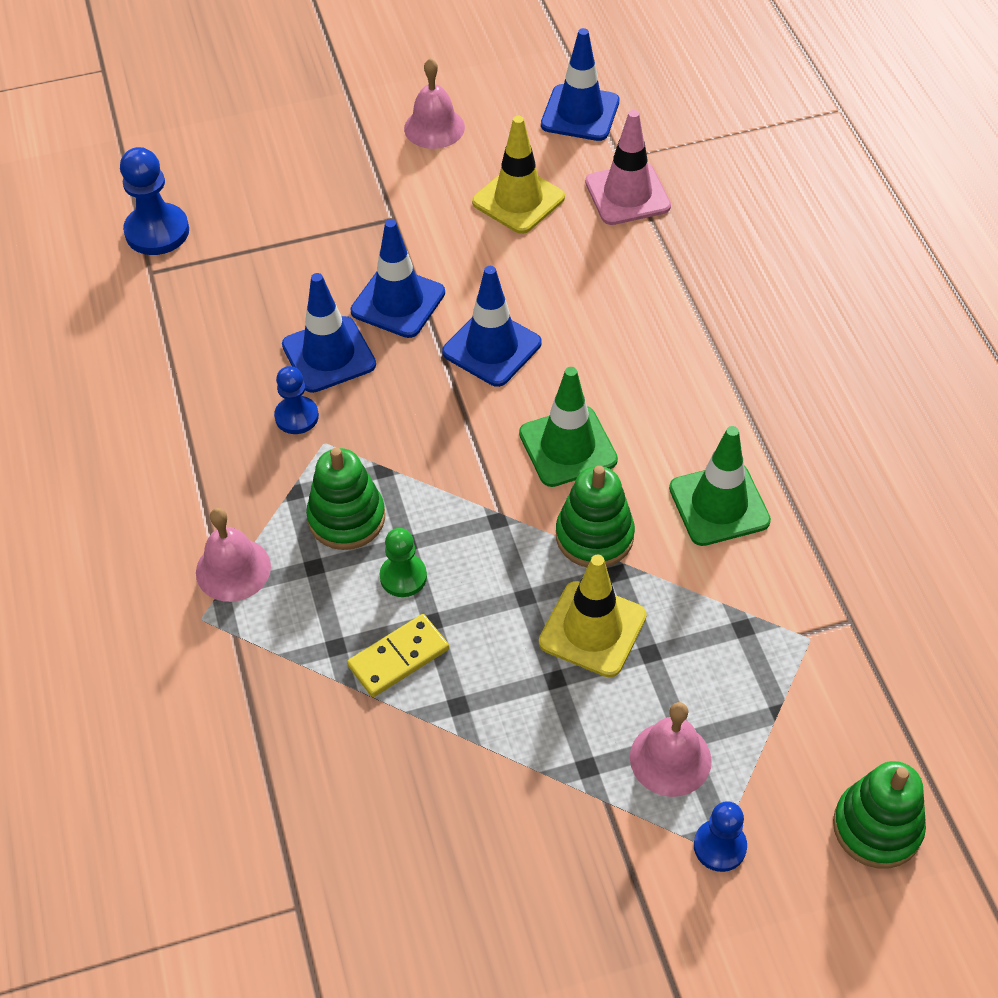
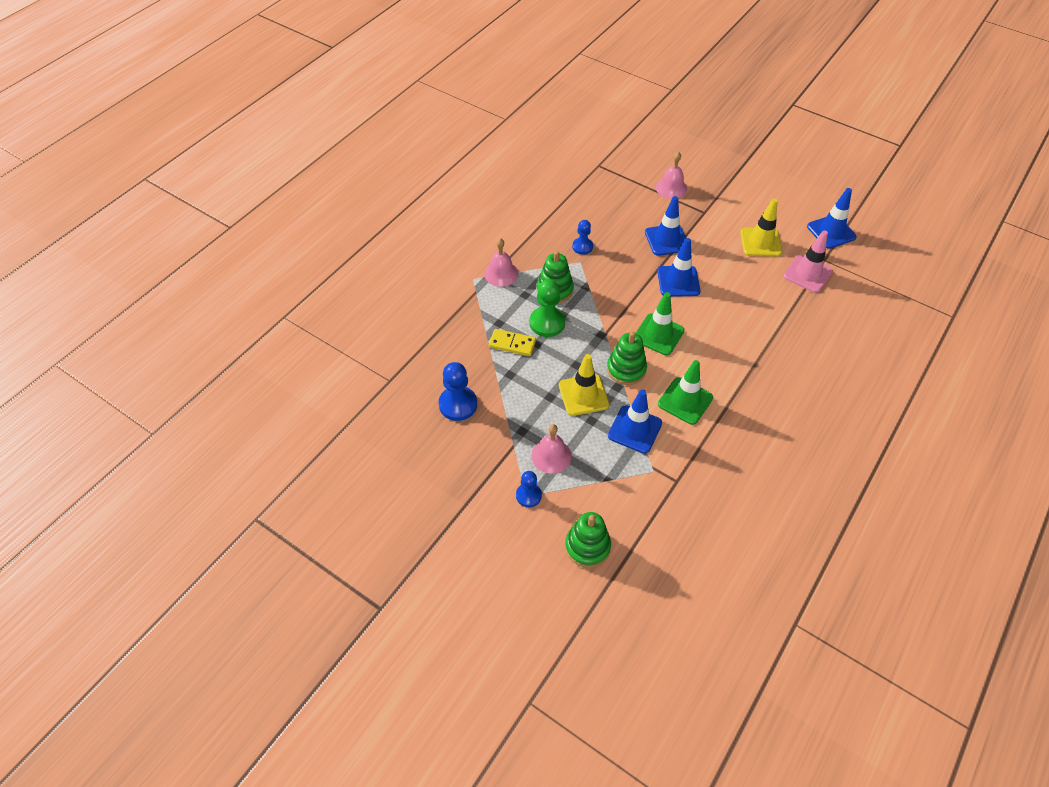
camera: 50 degrees right, 0 degrees up
blue pawn [120,147,189,255] -> blue pawn moved to [439,362,477,421]
blue traffic cone [282,273,376,393] -> blue traffic cone moved to [608,389,662,454]
green pawn [380,528,427,597] -> green pawn [530,279,565,337], size x1.60
pink bell [404,58,465,149] -> pink bell moved to [656,152,687,199]

